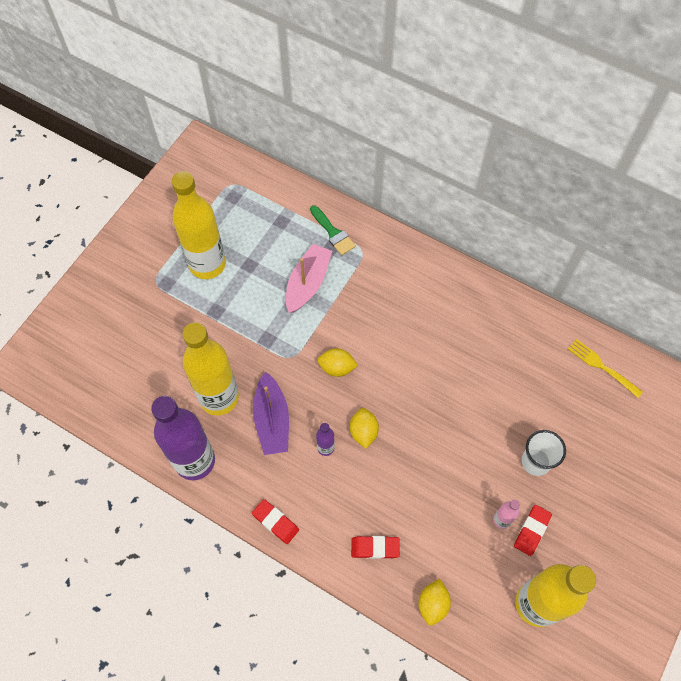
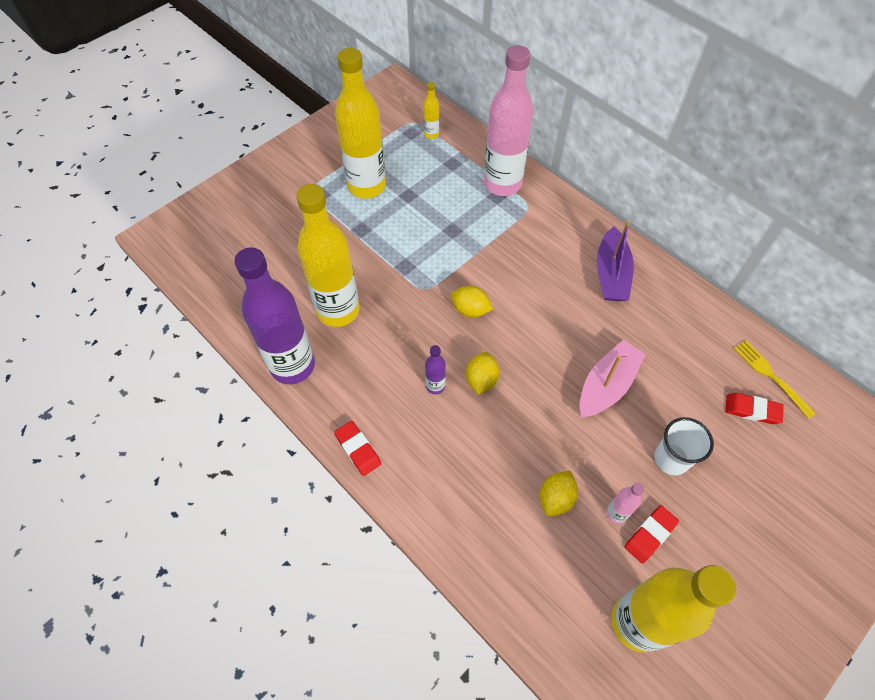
camera: 15 degrees right, 5 degrees down
purple boat [253,372,289,455] -> purple boat moved to [597,220,634,301]
pink boat [286,244,332,313] -> pink boat moved to [579,340,646,418]
green brush [310,205,356,255] -> pink bottle [484,45,534,196]
red eraser [351,536,400,559] -> red eraser moved to [725,393,784,424]
yellow lemon [418,579,451,626] -> yellow lemon moved to [540,471,578,517]
none -> yellow bottle [423,82,439,139]

